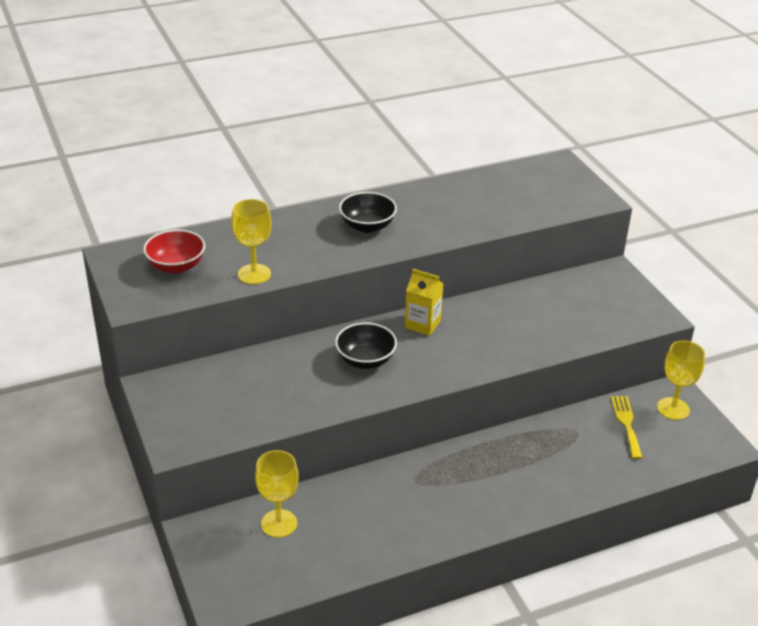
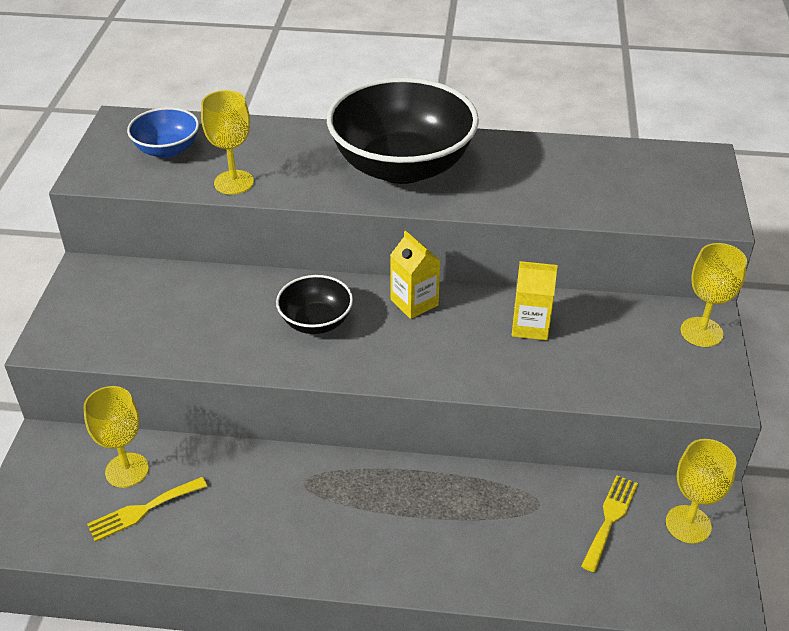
camera: 30 degrees right, 5 degrees up
red bowl [143,229,205,274] -> blue bowl [127,107,199,158]
black bowl [339,192,397,233] -> black bowl [327,77,479,184], size x2.05
none -> yellow fork [87,477,207,542]
none -> yellow carton [512,261,558,340]
none -> yellow goblet [681,243,747,347]

